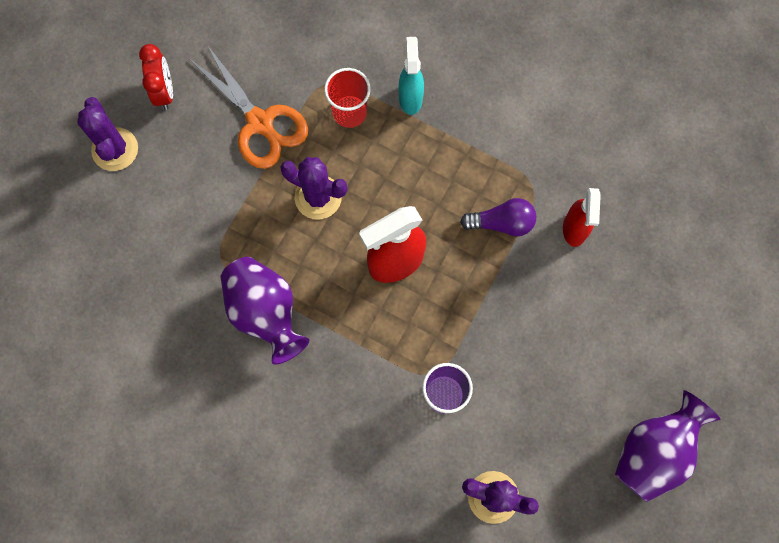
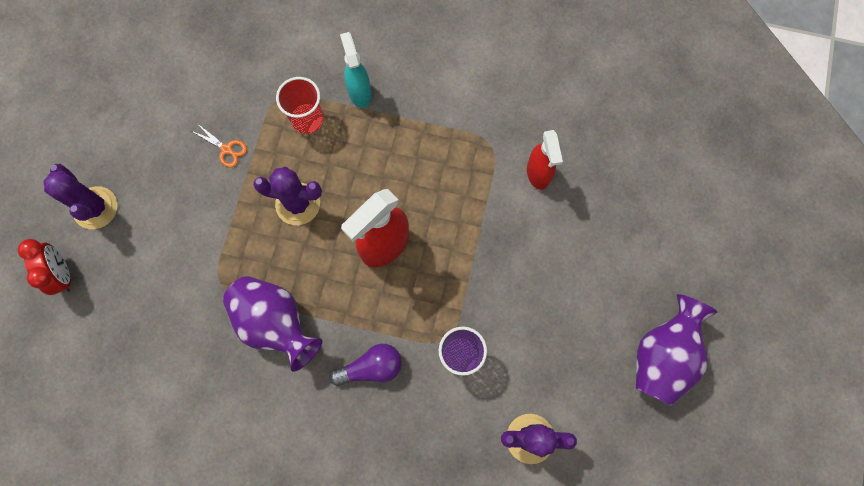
camera: 15 degrees left, 0 degrees up
red clock [139,44,173,110] -> red clock moved to [18,239,71,295]
orange scissors [191,46,308,169] -> orange scissors [192,124,247,168], size x0.44
purple light bulb [460,198,536,237] -> purple light bulb moved to [330,344,402,386]

